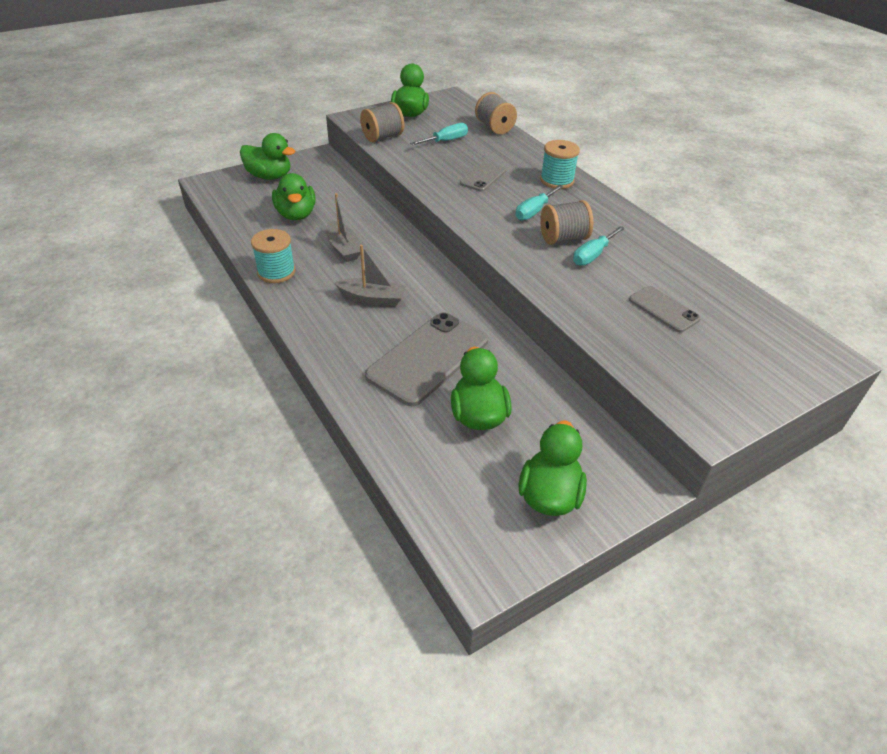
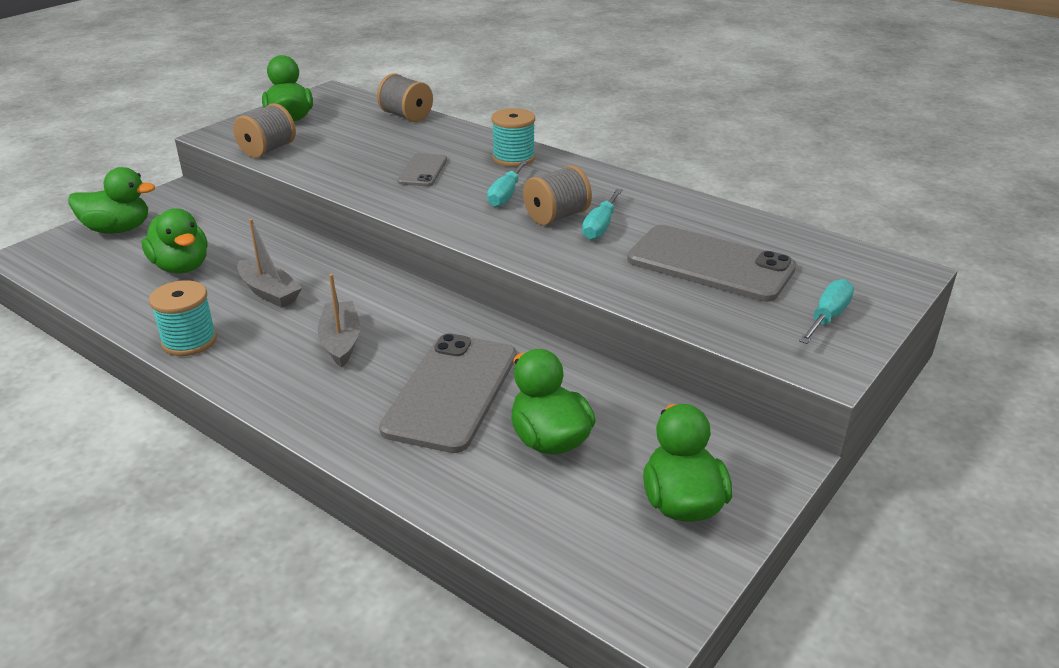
camera: 20 degrees left, 10 degrees down
grey boat [334,245,407,306] -> grey boat turned 90 degrees counterclockwise [318,274,360,368]
turquoise screwdriver [410,123,468,145] -> turquoise screwdriver moved to [799,279,854,344]
grey phone [629,286,701,332] -> grey phone [627,225,796,302], size x1.91

